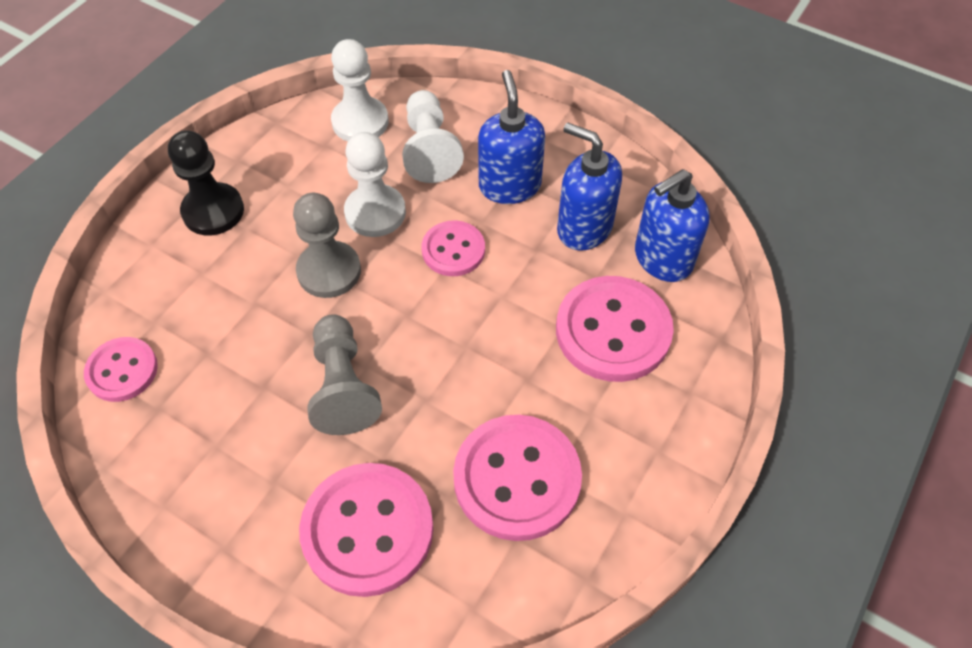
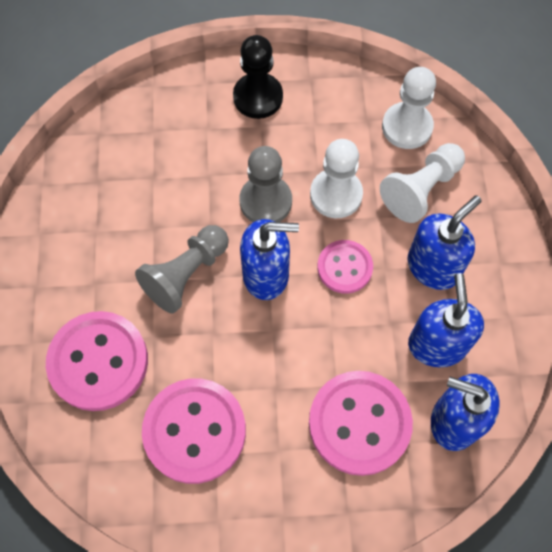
camera: 55 degrees right, 10 degrees up
pink button [84,337,158,402] -> none
none -> blue soap dispenser [240,219,299,300]

